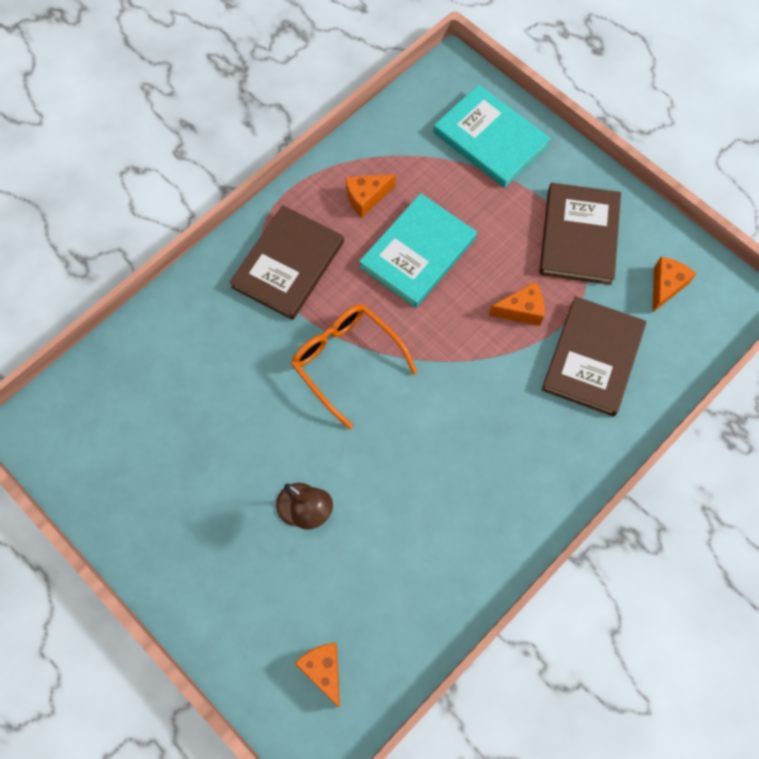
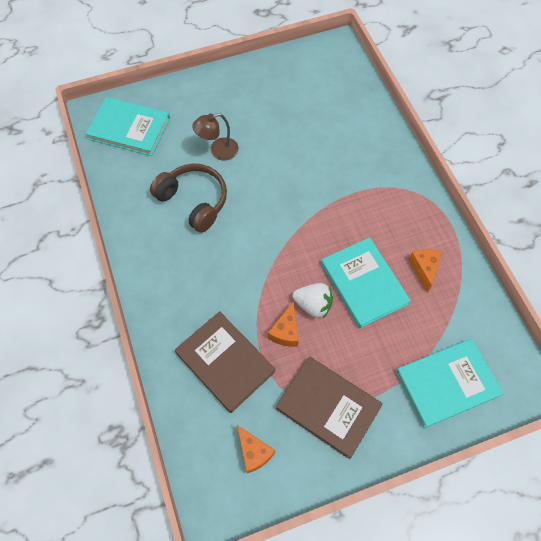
camera: 115 degrees right, 5 degrees down
brown book [229,205,344,320] -> none
orange glasses [291,304,417,429] -> none
orange cheese [294,643,340,707] -> turquoise book [86,97,170,156]
none -> brown headphones [150,163,227,233]
none -> white strawberry [293,283,333,318]

